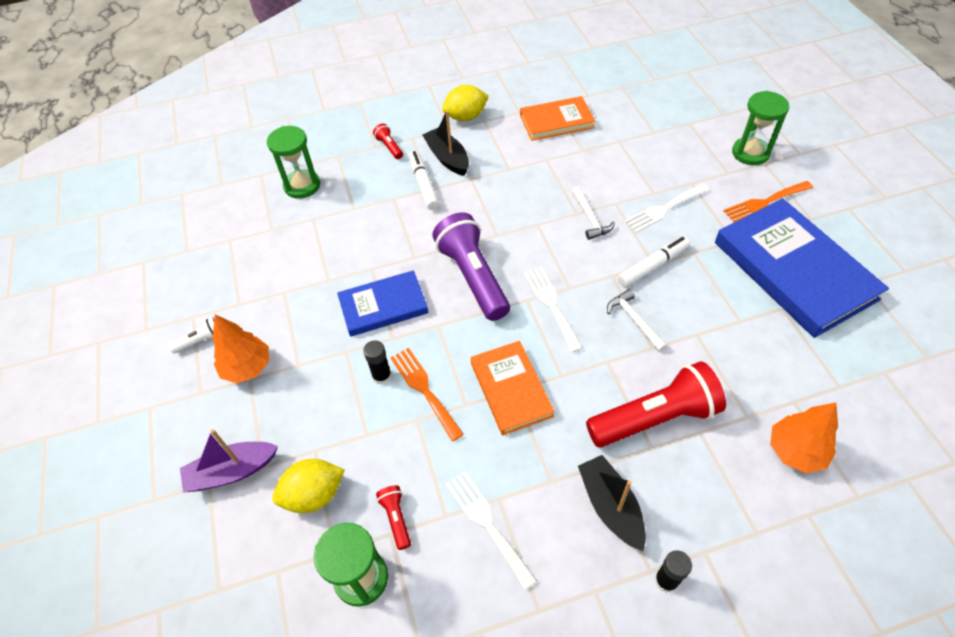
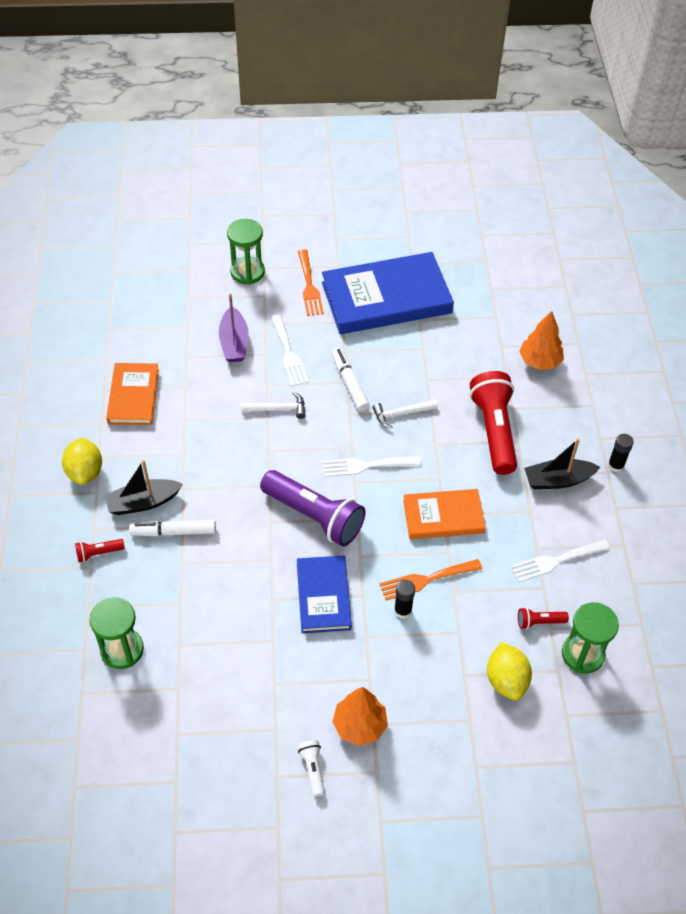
camera: 80 degrees left, 0 degrees up
purple boat [180,429,278,493] -> purple boat moved to [219,293,249,362]
purple flashlight [432,212,510,321] -> purple flashlight turned 135 degrees counterclockwise [260,470,365,547]

